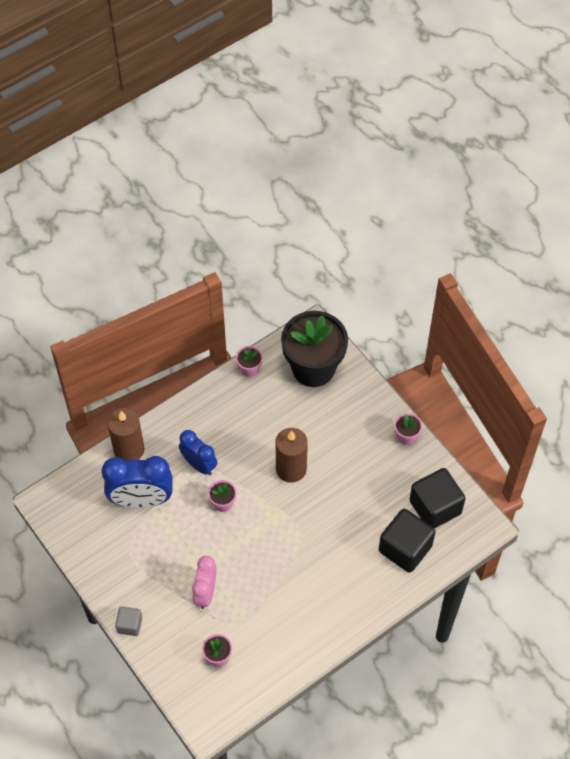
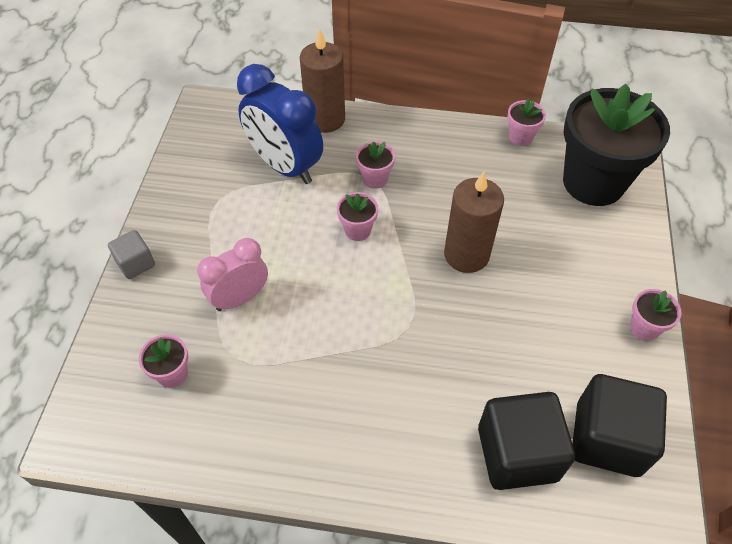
camera: 45 degrees right, 5 degrees down
blue clock [179,430,217,475] -> pink flower pot [356,141,395,189]

